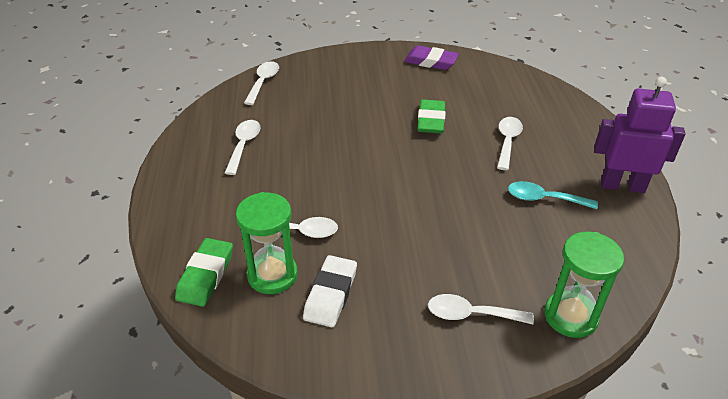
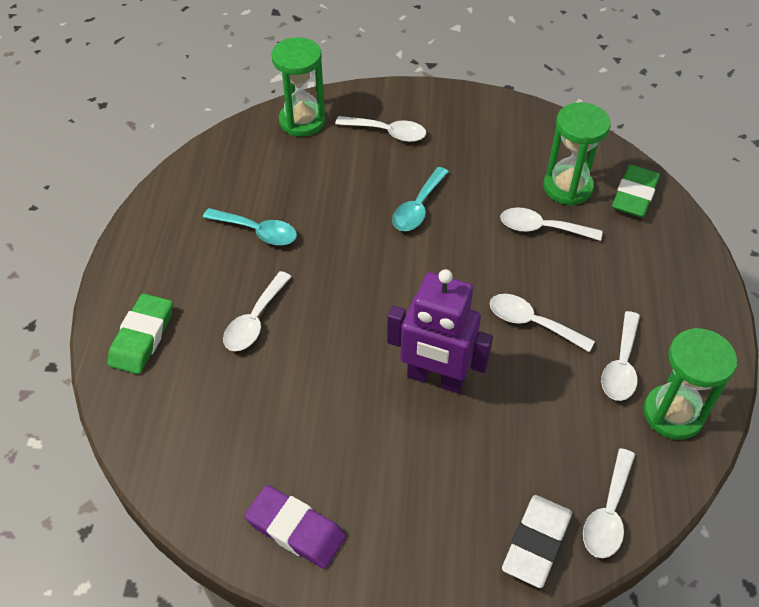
camera: 170 degrees left, 10 degrees up
white eraser [303,255,357,327] -> white eraser moved to [502,495,572,588]
green eraser [417,99,446,134] -> green eraser moved to [108,293,173,374]
purple robot [594,77,686,193] -> purple robot moved to [387,269,493,394]
none -> turquoise spoon [392,167,449,231]
none -> white spoon [490,294,595,352]
none -> green hourglass [644,328,737,440]

